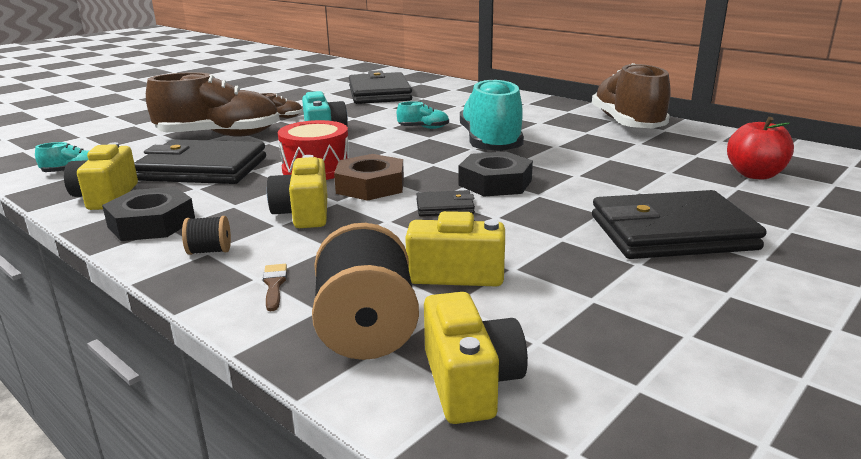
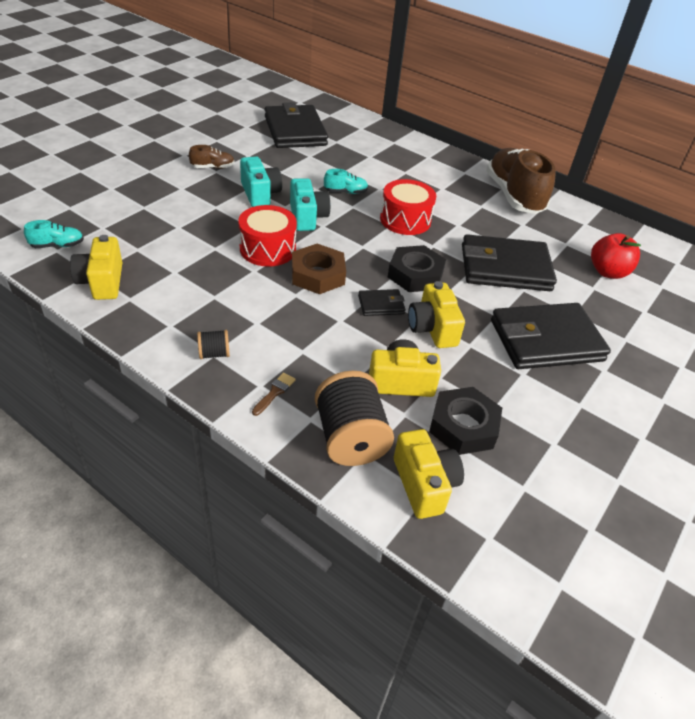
camera: 10 degrees left, 20 degrees up
black nut [102,187,195,241] -> black nut moved to [429,387,502,455]
black wallet [134,139,266,184] -> black wallet moved to [462,234,557,291]
brown shoe [146,72,280,137] -> none
brown brush [263,264,287,311] -> brown brush turned 45 degrees clockwise [252,372,296,416]
yellow camera [267,155,327,228] -> yellow camera moved to [408,281,465,348]
turquoise shoe [460,79,524,151] -> red drum [380,179,436,235]
none -> turquoise camera [290,178,331,231]

